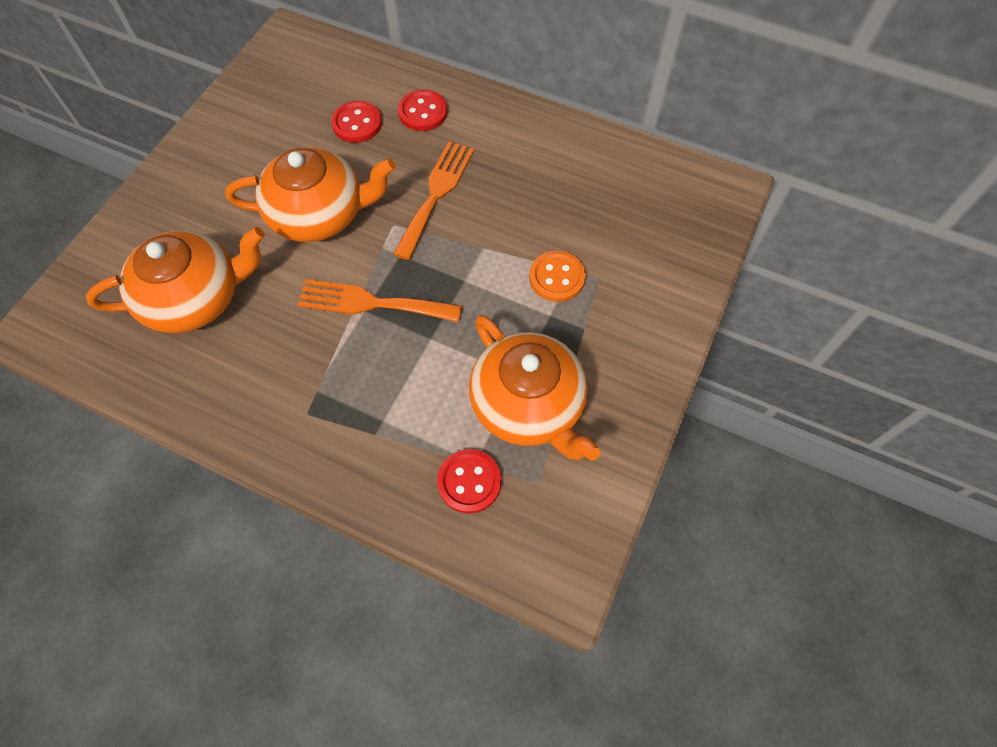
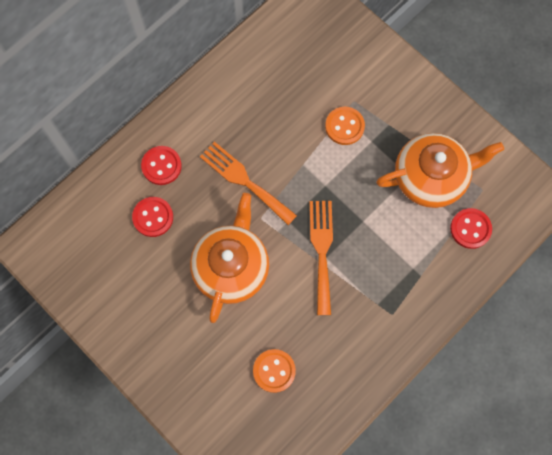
camera: 70 degrees left, 10 degrees up
orange teapot [86,227,265,333] -> orange button [253,349,296,393]
orange fork [297,279,462,322] -> orange fork turned 150 degrees clockwise [310,201,333,315]

